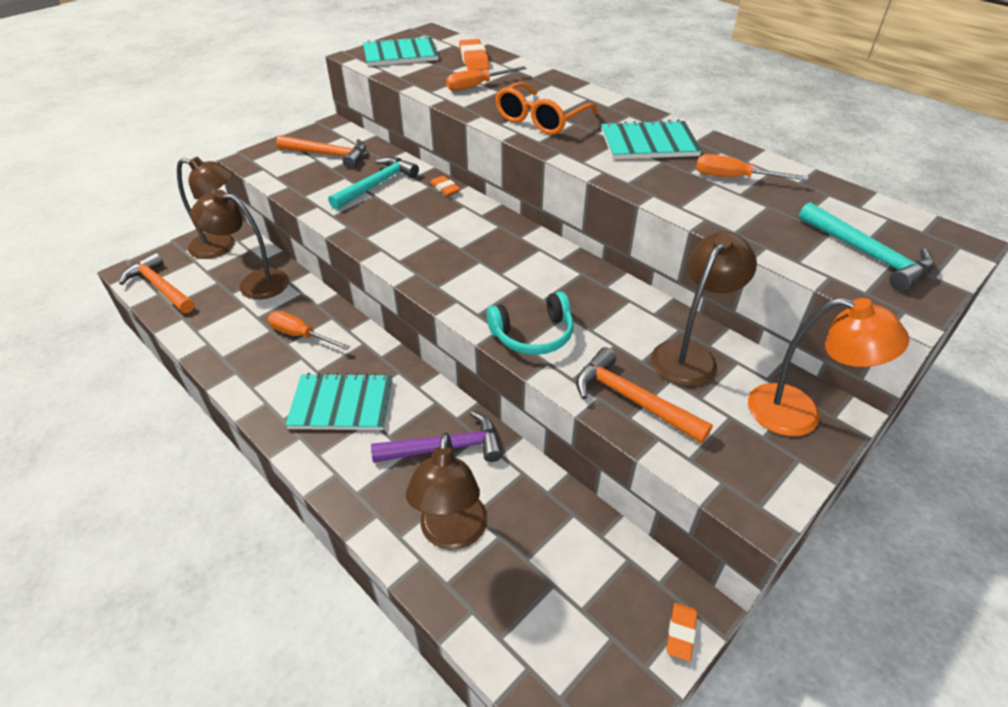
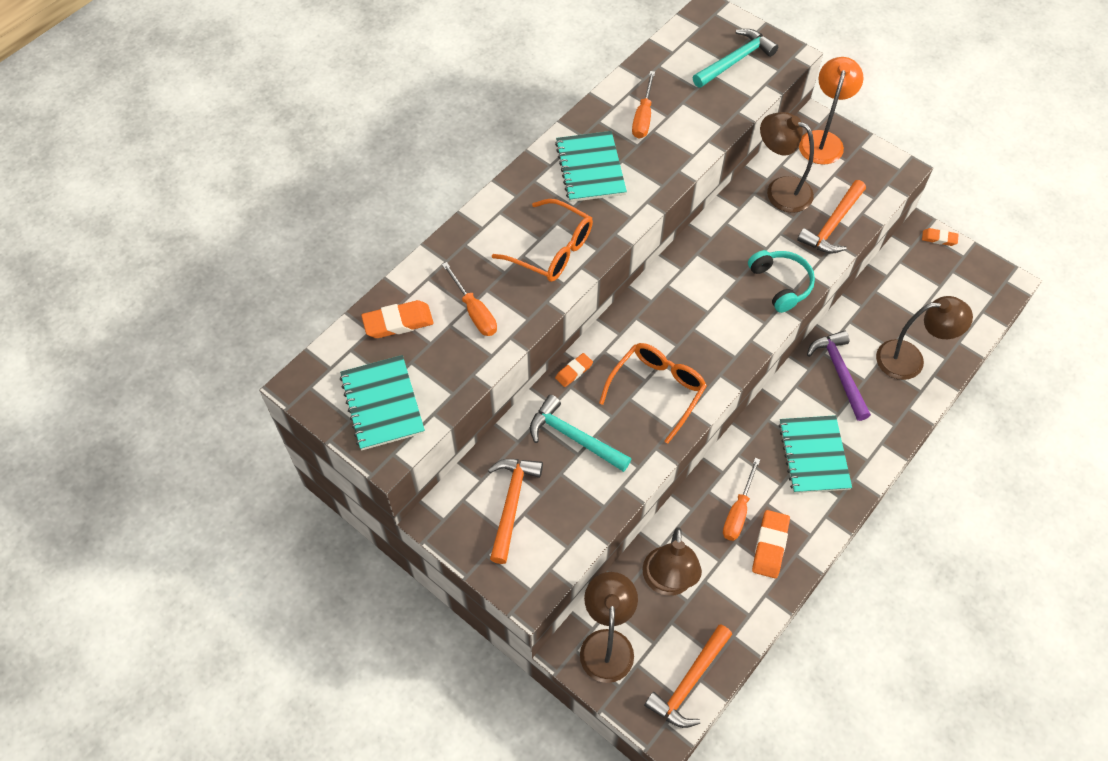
camera: 95 degrees left, 15 degrees up
none -> orange glasses [599,343,707,443]
none -> orange eraser [752,510,790,578]

